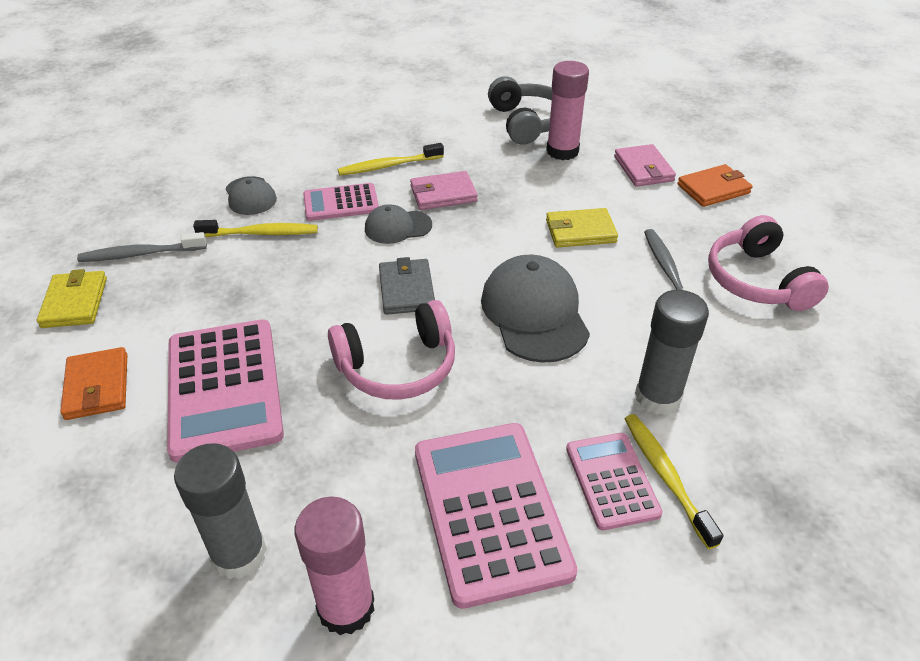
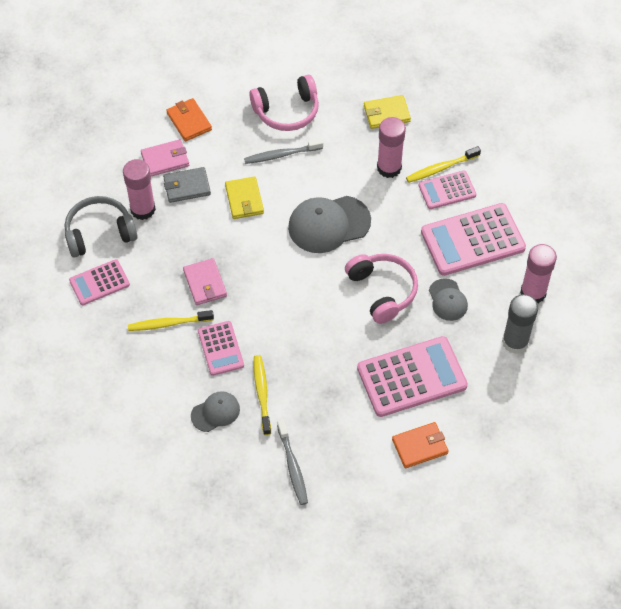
camera: 95 degrees left, 15 degrees up
yellow wallet [37,269,107,328] -> yellow wallet moved to [364,95,411,129]
yellow toothbrush [338,143,444,176] -> yellow toothbrush turned 105 degrees clockwise [128,310,214,331]
grey cap [365,204,432,244] -> grey cap moved to [429,278,468,321]
grey wallet [379,257,435,315] -> grey wallet moved to [163,167,211,203]
grey glue stick [635,290,709,415] -> pink glue stick [377,117,406,178]
none -> pink calculator [69,259,130,305]

